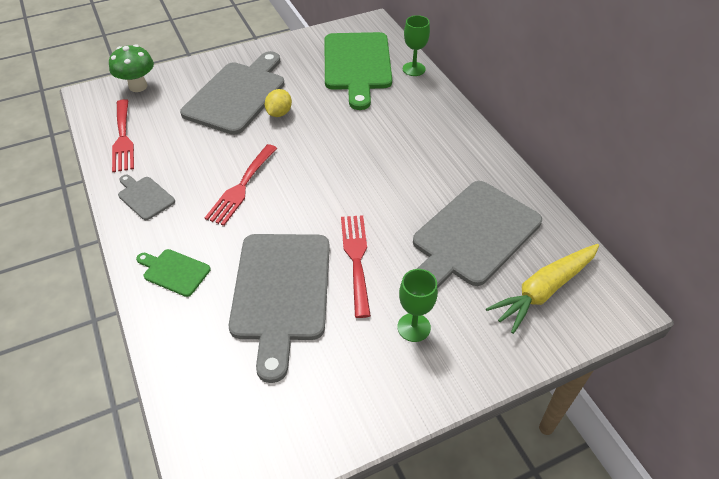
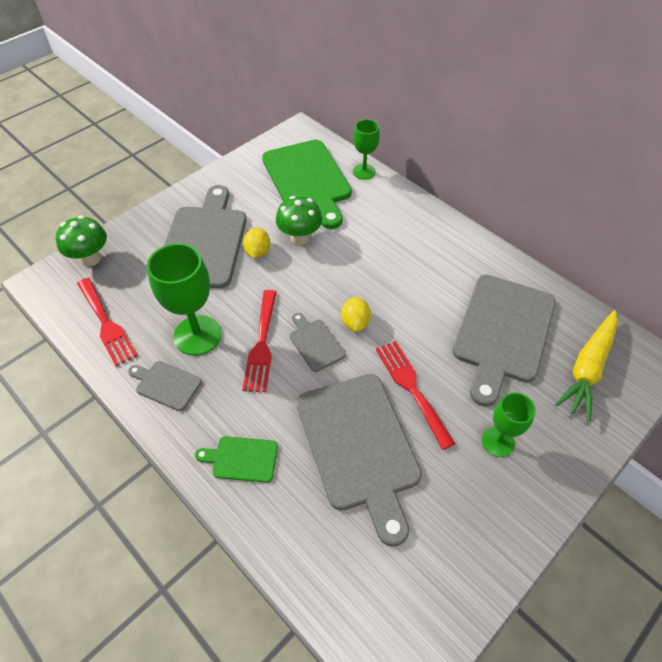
camera: 20 degrees left, 5 degrees up
none -> green goblet [147,243,222,355]
none -> green mushroom [276,196,322,245]
none -> grey cutting board [290,313,346,372]
none -> yellow lemon [341,297,371,332]

